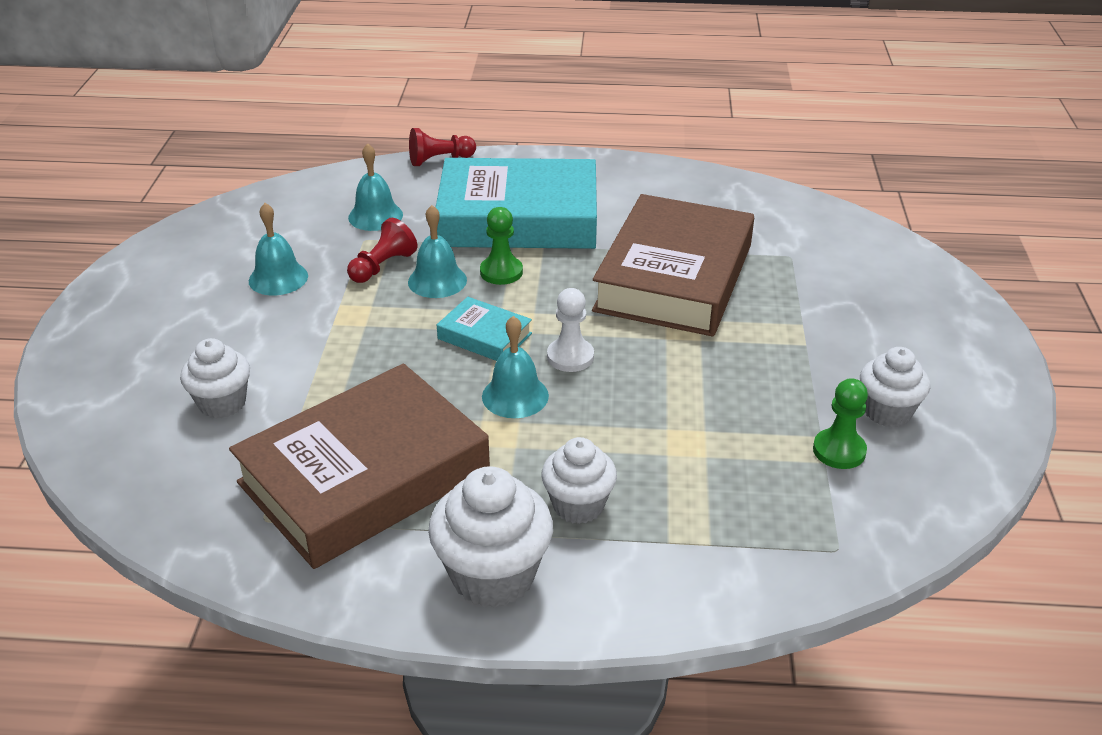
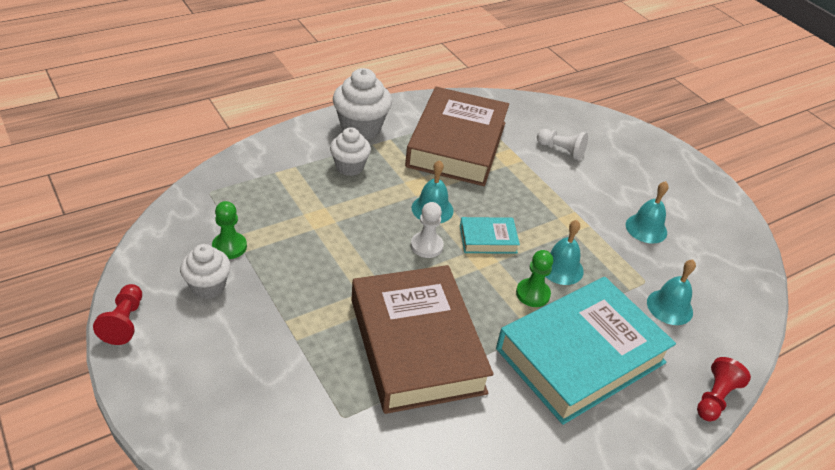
camera: 140 degrees right, 5 degrees up
white cupcake [180,338,250,419] -> white pawn [537,129,588,161]
red pawn [347,218,417,283] -> red pawn moved to [93,284,142,345]

